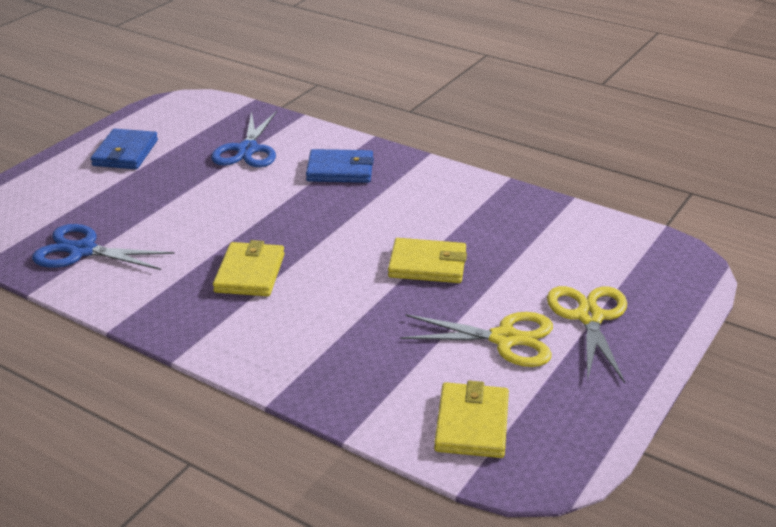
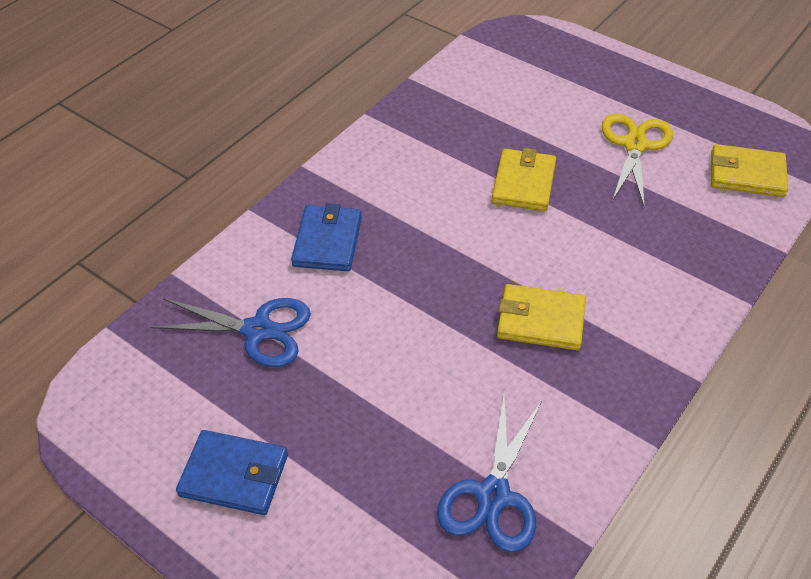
camera: 85 degrees left, 15 degrees up
yellow scissors [547,286,627,383] -> none

